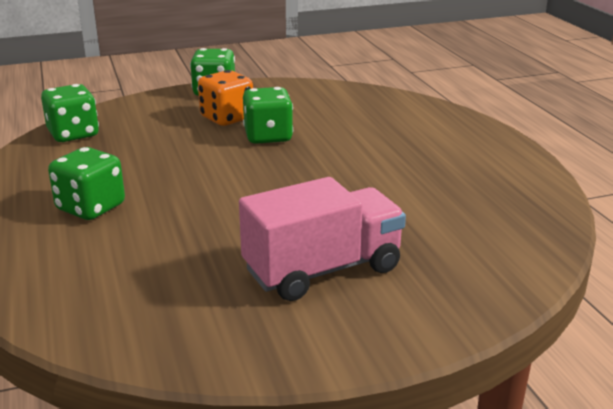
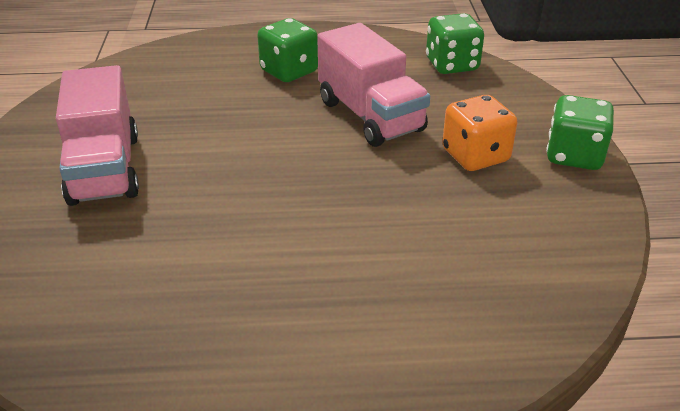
camera: 105 degrees right, 10 degrees up
green dice [243,87,293,144] -> none
none -> pink truck [317,23,430,147]

